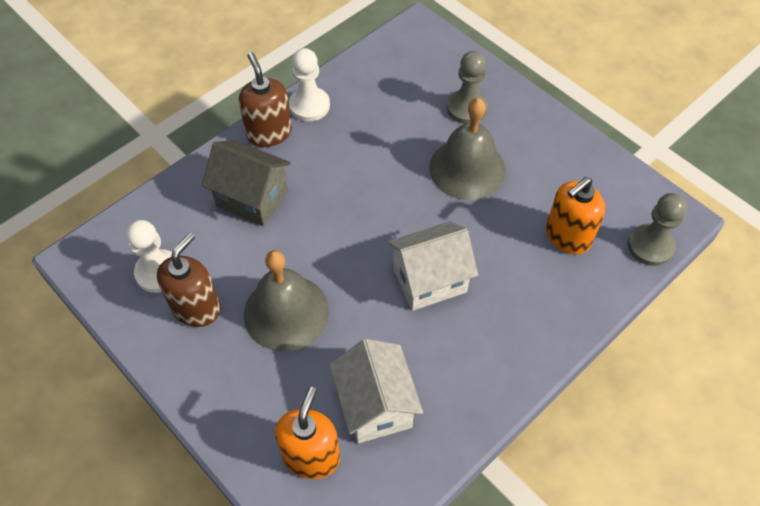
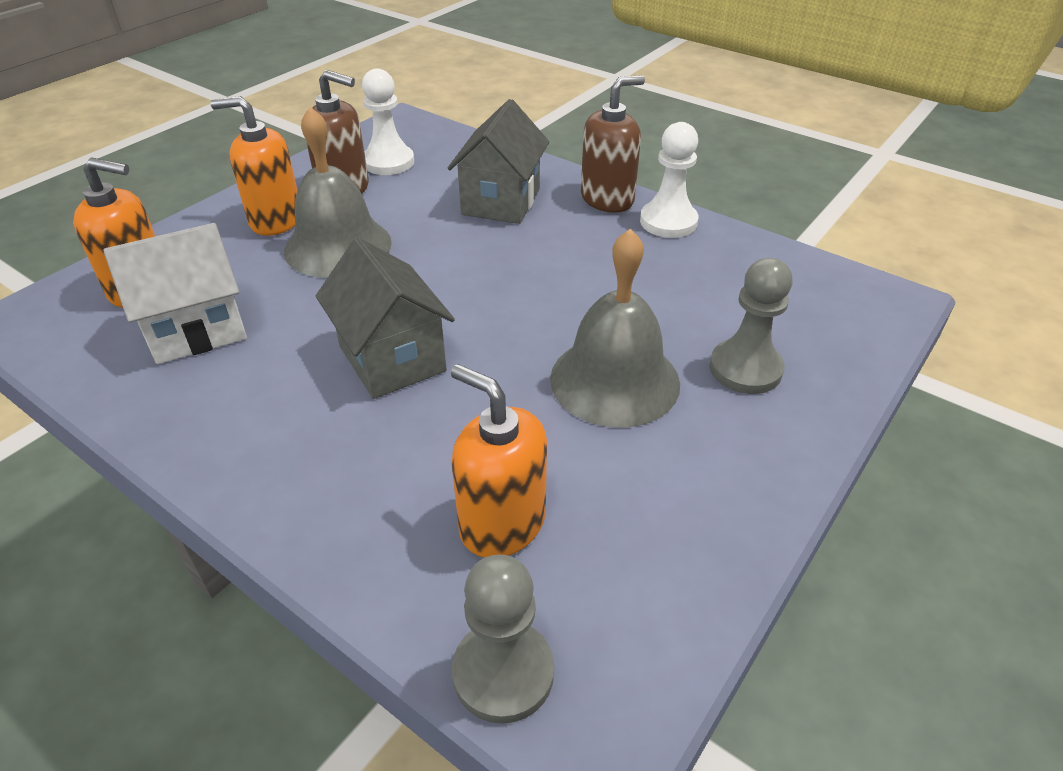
camera: 80 degrees right, 15 degrees down
white house [388,221,478,311] -> grey house [316,237,455,399]
none -> orange soap dispenser [210,96,298,236]

